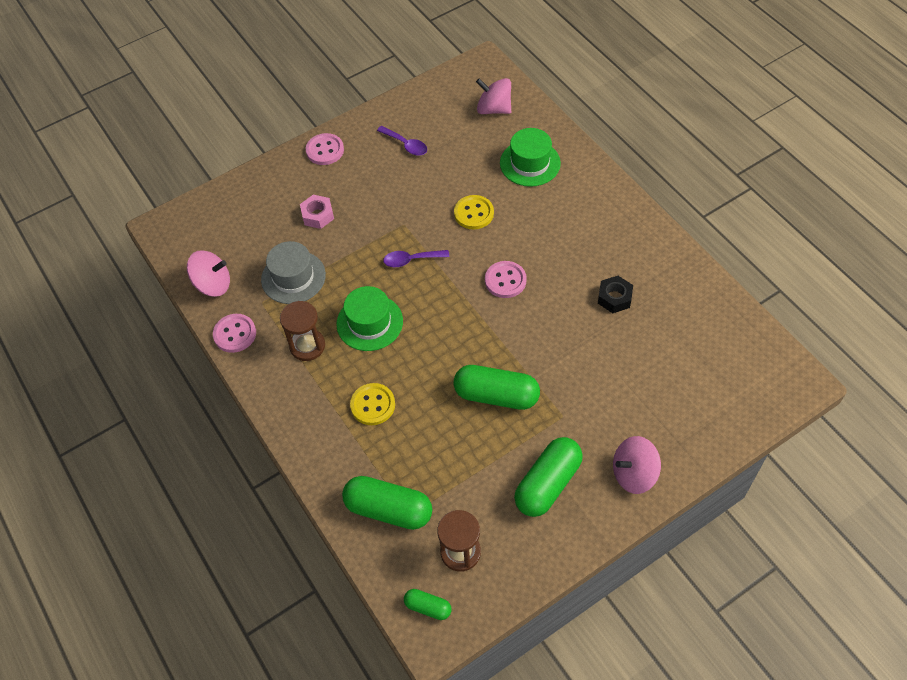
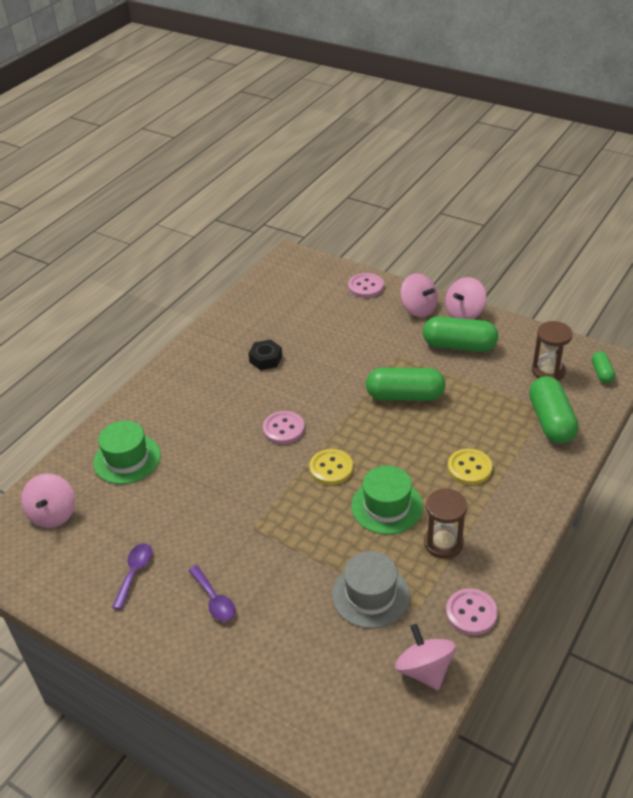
camera: 115 degrees left, 15 degrees down
pink nut [300,195,334,229] -> none
pink button [306,133,344,165] -> pink button moved to [348,273,384,298]
purple spoon [383,250,449,267] -> purple spoon moved to [188,565,235,621]
green capsule [453,365,540,410] -> green capsule turned 75 degrees counterclockwise [366,368,445,401]
yellow button [454,195,494,229] -> yellow button moved to [309,449,353,485]
none -> pink spinning top [445,277,486,320]

